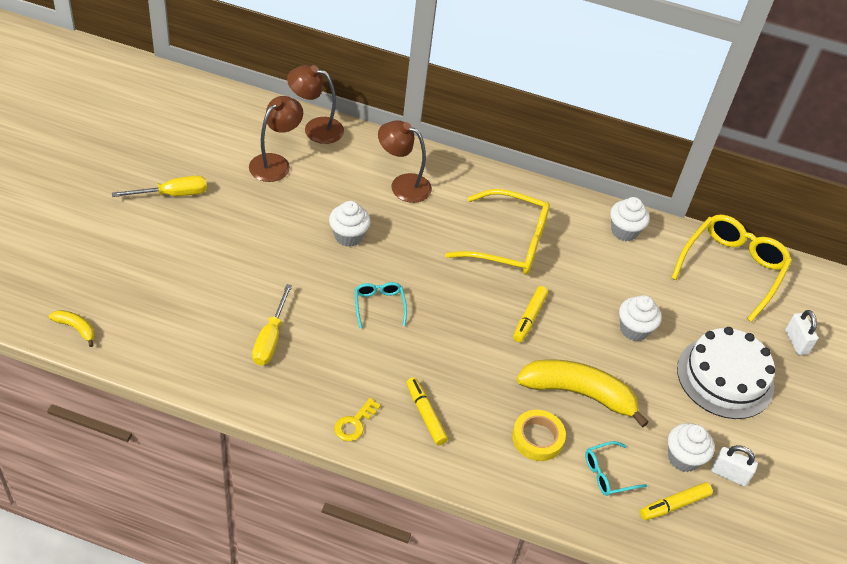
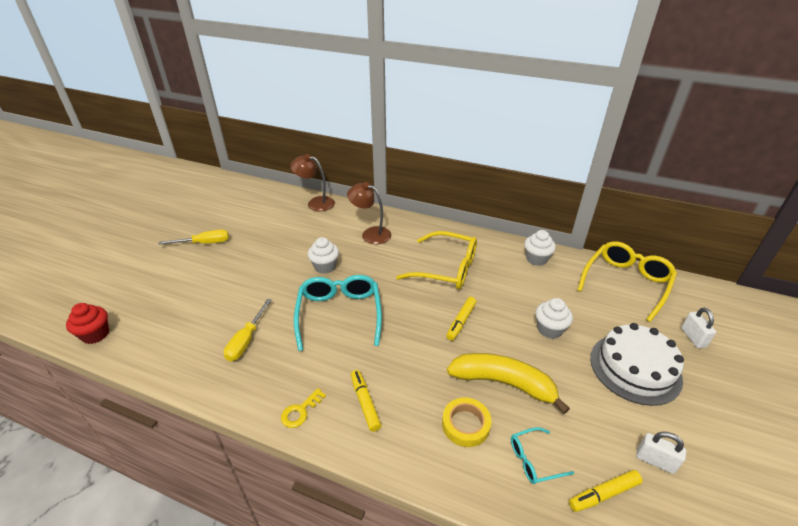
camera: 10 degrees right, 10 degrees down
yellow banana [49,310,95,347] -> red cupcake [66,303,109,344]
brown lamp [249,96,303,182] -> none
turquoise glasses [355,282,407,328] -> turquoise glasses [294,275,382,351], size x2.05
white cupcake [668,423,715,472] -> none

